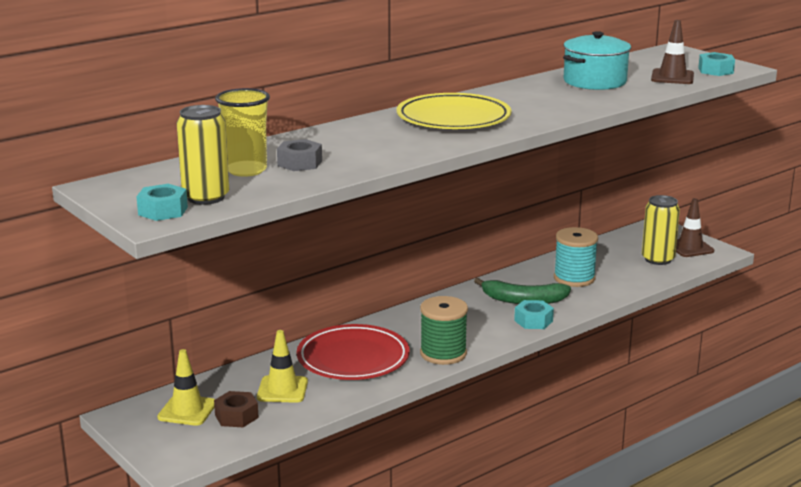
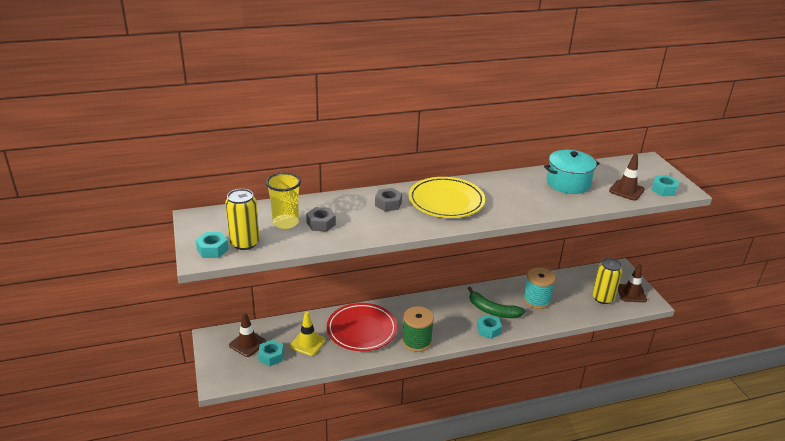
camera: 20 degrees right, 10 degrees up
yellow traffic cone [157,349,215,426] -> brown traffic cone [229,312,267,357]
brown nut [214,391,259,427] -> turquoise nut [258,340,284,366]
none -> grey nut [375,188,402,211]

